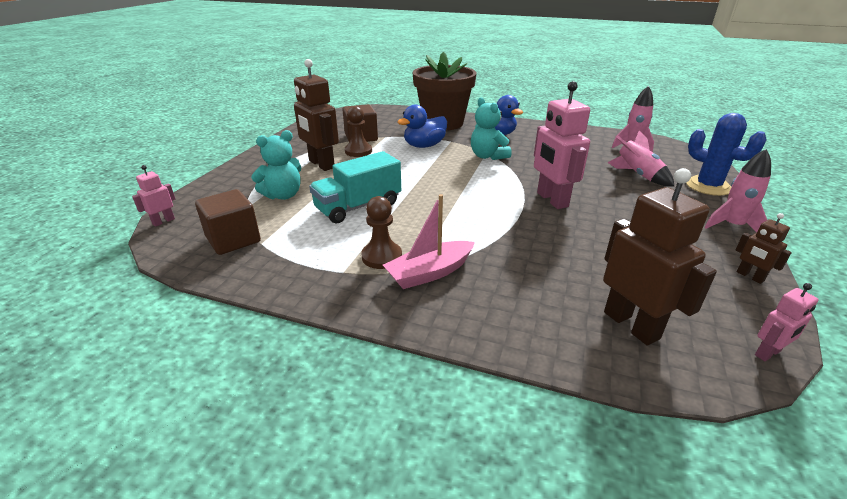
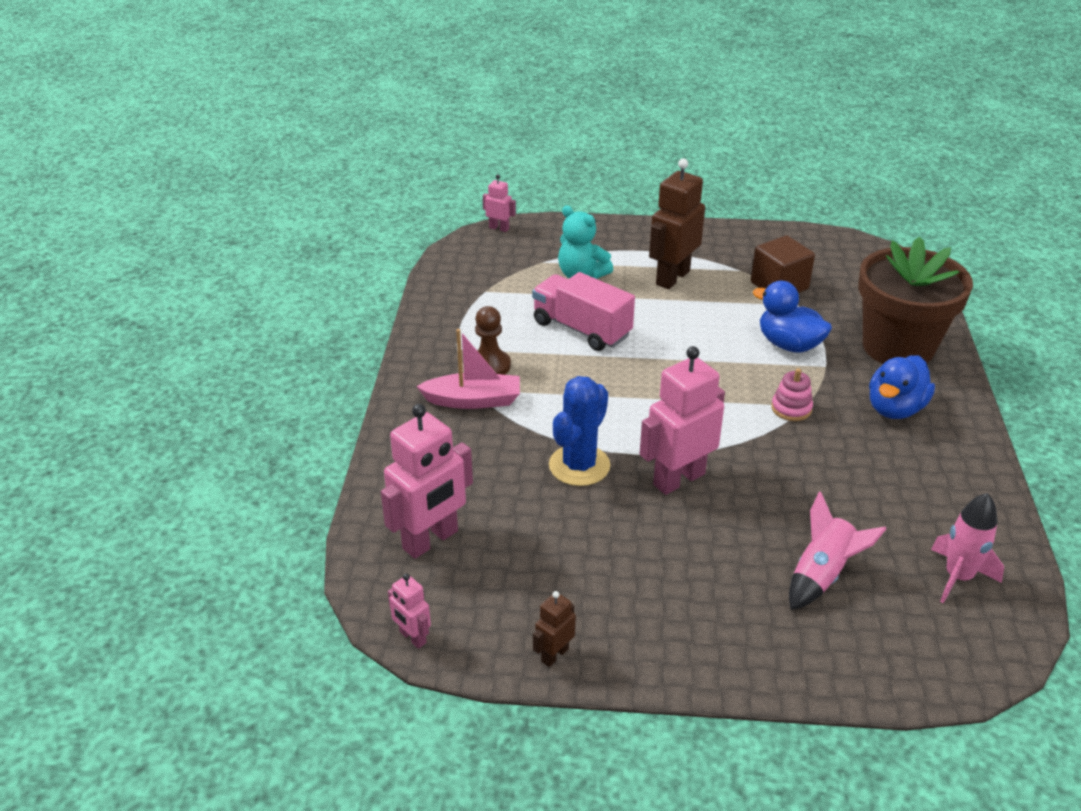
camera: 75 degrees right, 5 degrees up
brown cube [195,189,261,255] -> none
turquoise truck [309,151,401,223] -> pink truck [532,272,635,351]
brown pawn [345,106,372,157] -> none
pink boat [383,194,475,289] -> pink boat turned 135 degrees clockwise [416,329,520,409]
turquoise teddy bear [471,97,512,160] -> pink stacking toy [771,368,813,421]
brown robot [603,168,717,345] -> pink robot [381,404,473,559]
blue cactus [686,113,767,196] -> blue cactus moved to [549,376,611,486]
pink rocket [704,149,771,232] -> none

